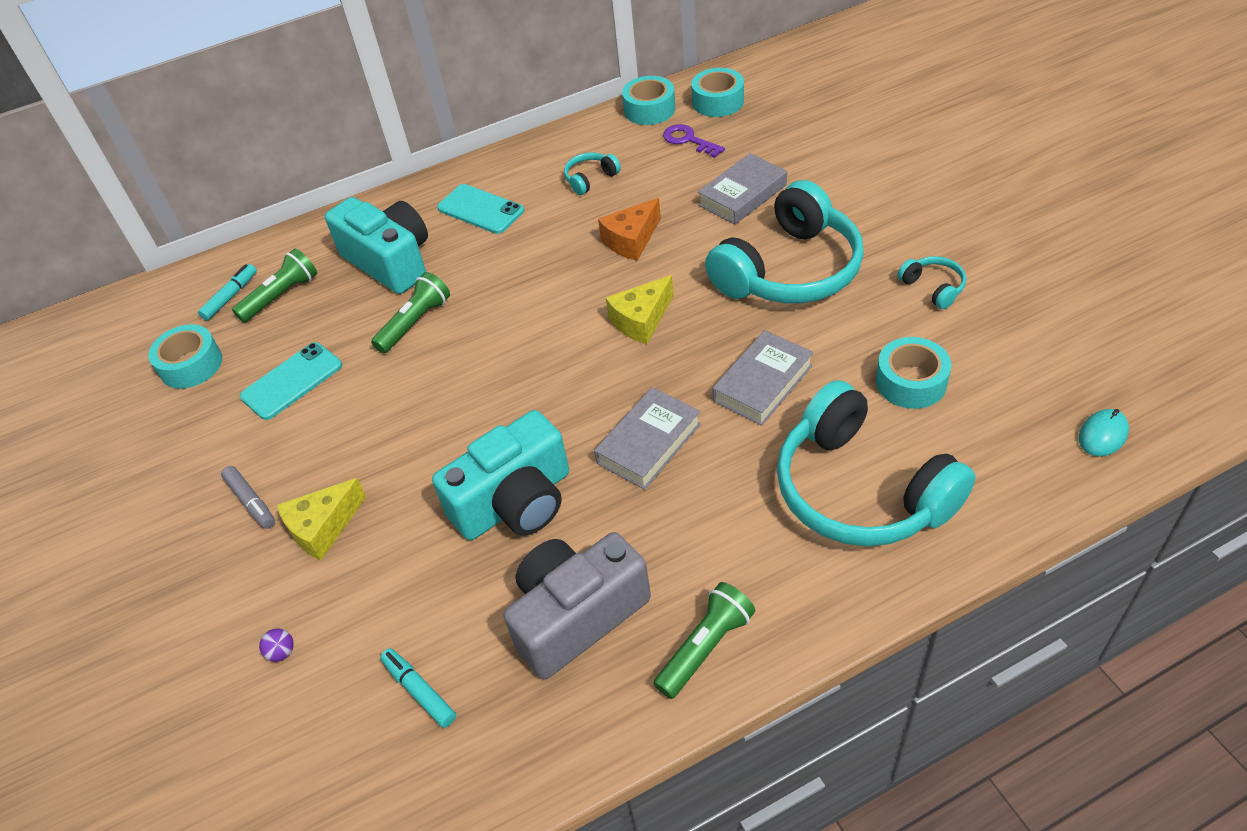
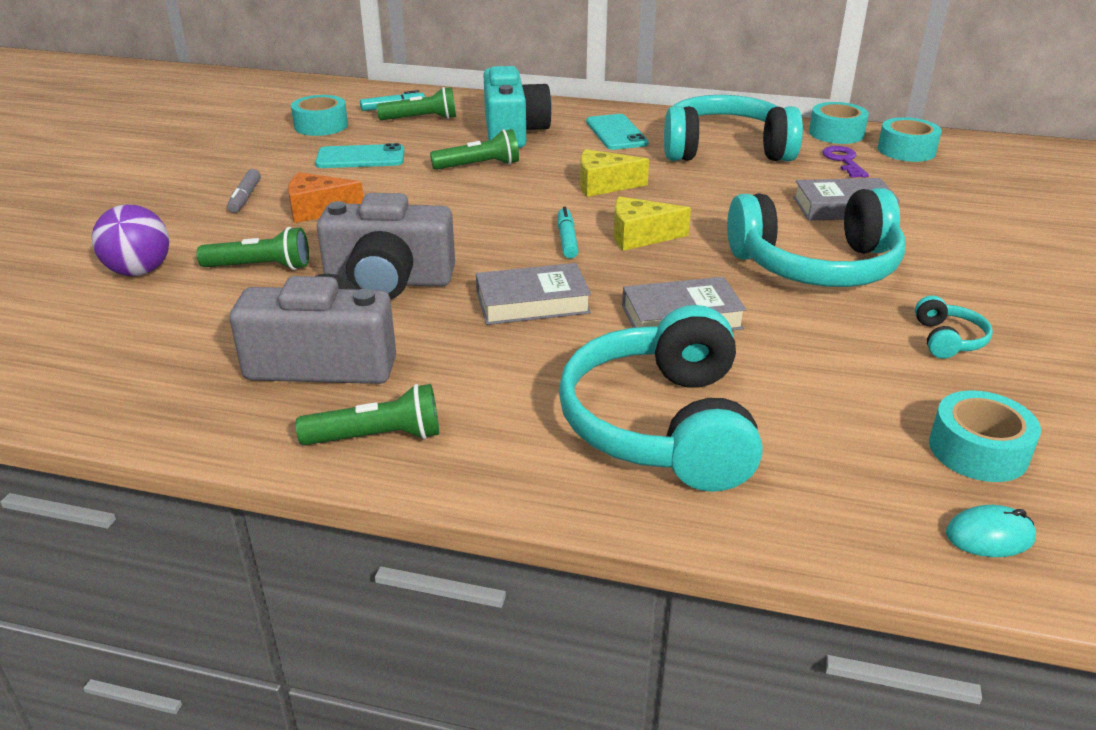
camera: 35 degrees right, 15 degrees down
purple ball [259,629,294,662] -> purple ball [92,205,169,276], size x2.40
yellow cheese [277,478,366,561] -> yellow cheese moved to [580,149,649,197]
turquoise marker [380,648,456,728] -> turquoise marker moved to [558,207,579,259]
turquoise camera [432,410,569,540] -> grey camera [317,193,455,299]
turquoise headphones [564,152,621,195] -> turquoise headphones [664,95,803,161], size x2.43
orange cheese [598,198,661,261] -> orange cheese moved to [288,172,364,223]
turquoise tape [876,337,951,409] -> turquoise tape moved to [929,390,1041,482]
none -> green flashlight [197,227,309,270]

